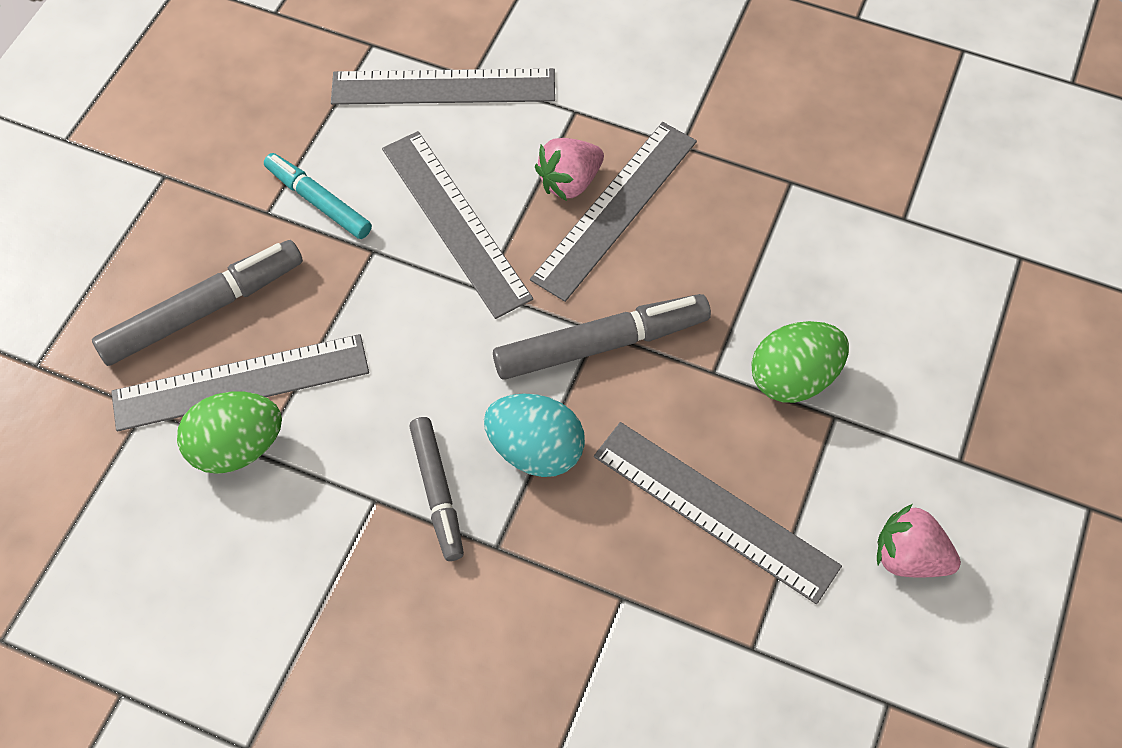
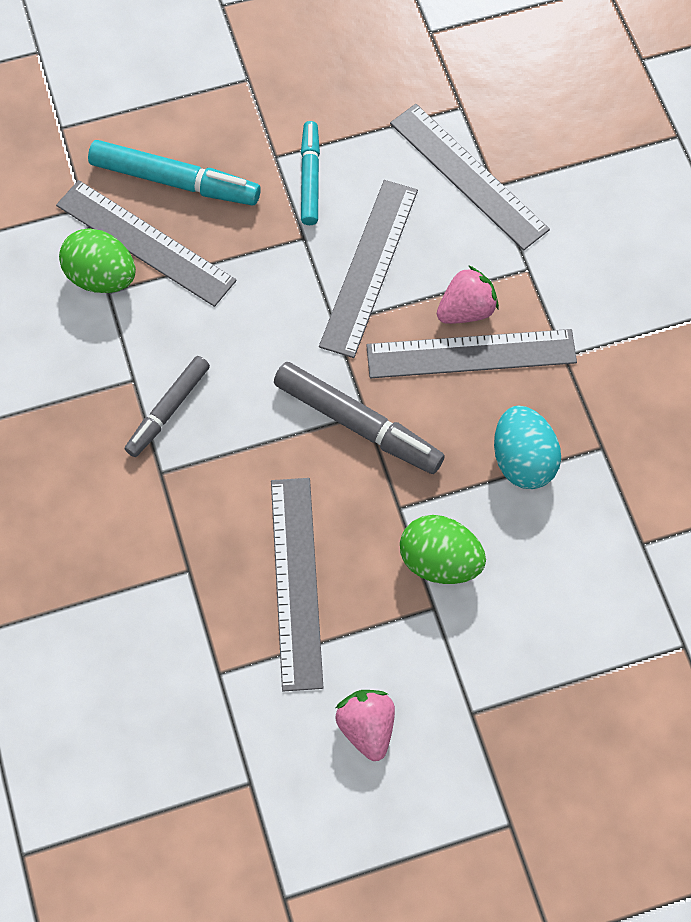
camera: 50 degrees right, 5 degrees up
grey marker [92,240,303,366] -> turquoise marker [88,140,261,205]
turquoise egg [484,393,585,477] -> turquoise egg moved to [494,406,561,489]
pink strawberry [535,138,604,201] -> pink strawberry turned 135 degrees clockwise [437,265,499,324]

